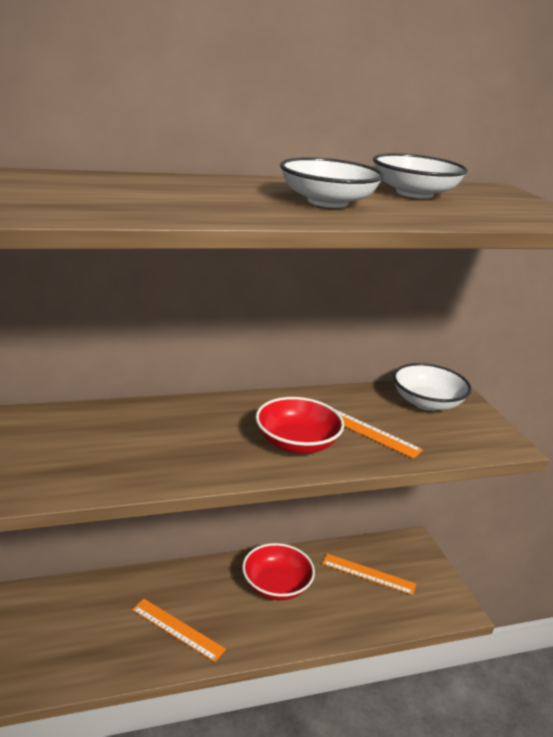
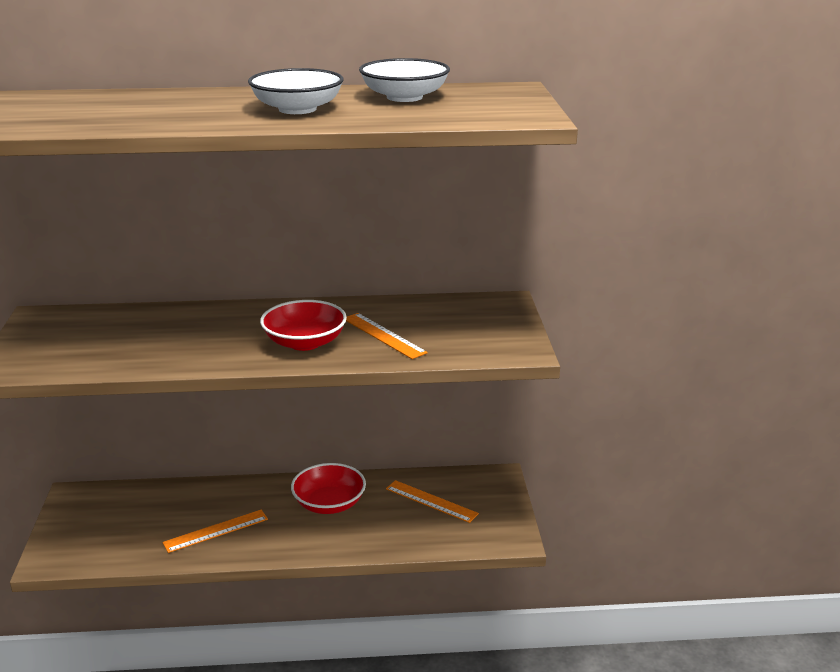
camera: 15 degrees right, 0 degrees up
orange ruler [132,599,226,662] -> orange ruler turned 75 degrees counterclockwise [162,510,268,553]
white bowl [393,363,471,411] -> none

